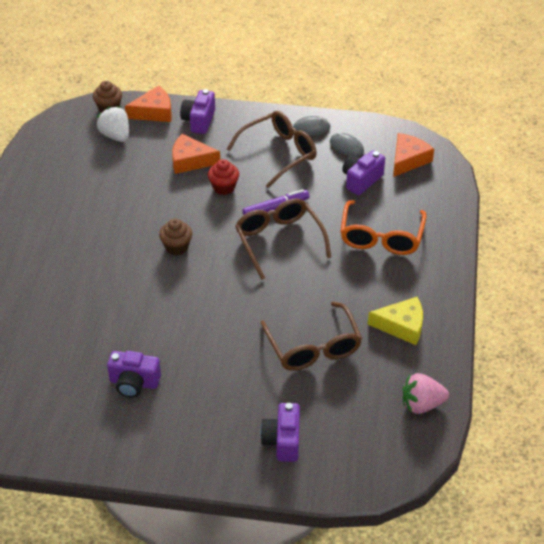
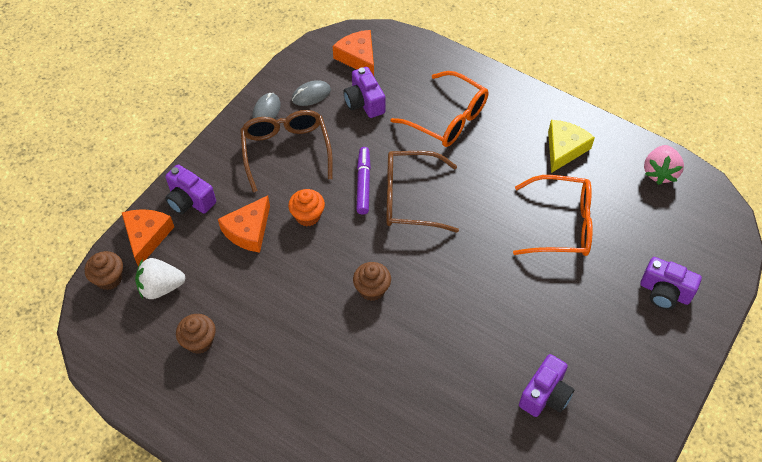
camera: 65 degrees left, 10 degrees up
red cupcake [208,159,239,195] -> orange cupcake [288,189,325,226]
brown glasses [261,302,362,371] -> orange glasses [513,175,593,256]
none -> brown cupcake [176,314,216,354]

